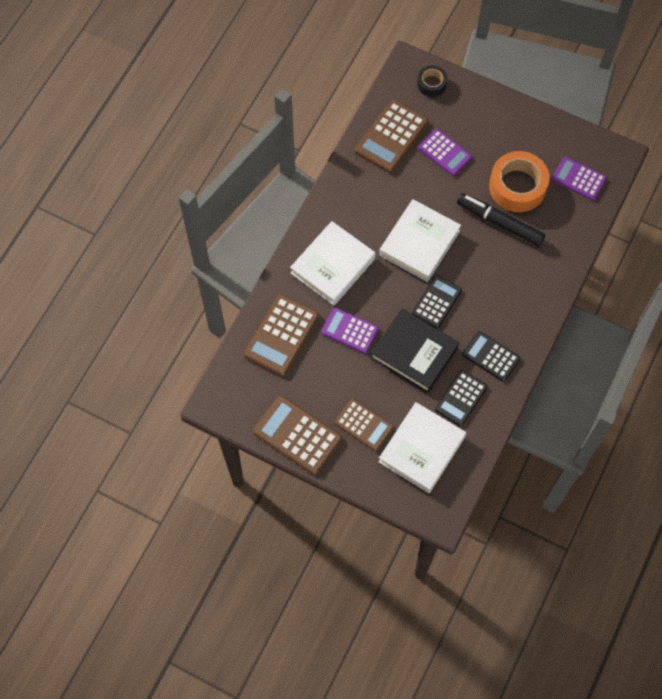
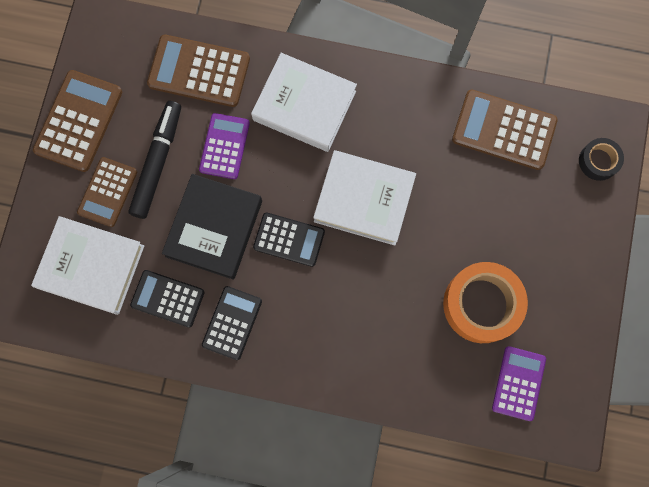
camera: 75 degrees right, 10 degrees up
purple calculator [418,129,472,176] -> none
black marker [457,193,545,246] -> black marker moved to [128,101,181,219]

